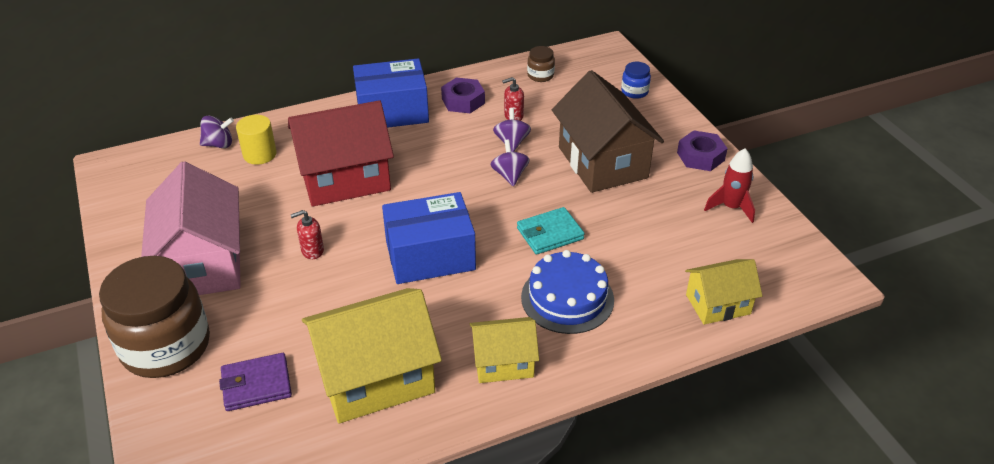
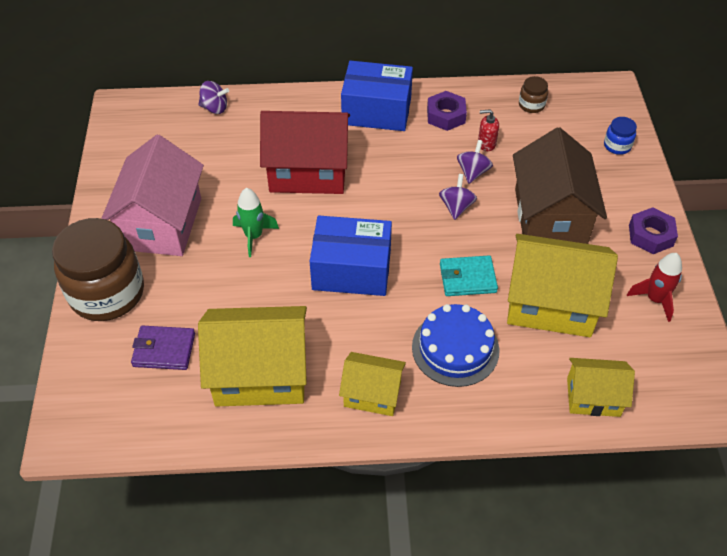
camera: 20 degrees right, 10 degrees up
yellow cylinder [236,115,277,165] -> none
red soap dispenser [291,210,324,259] -> green rocket [233,188,279,257]
none -> yellow house [507,234,618,337]

